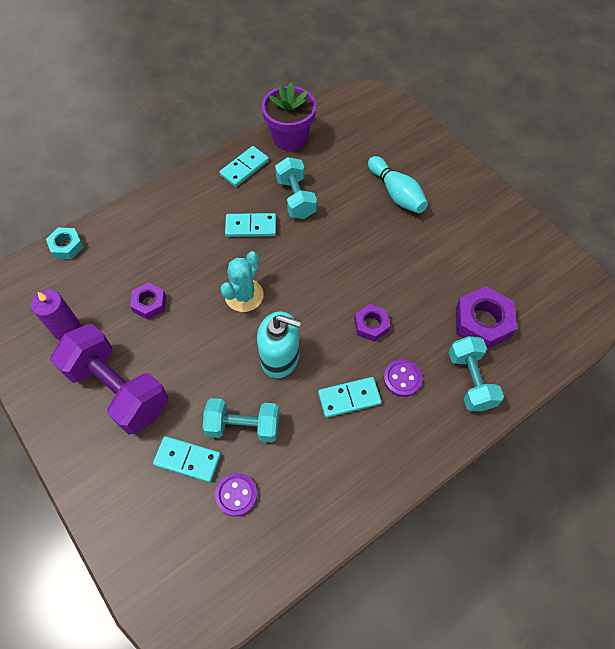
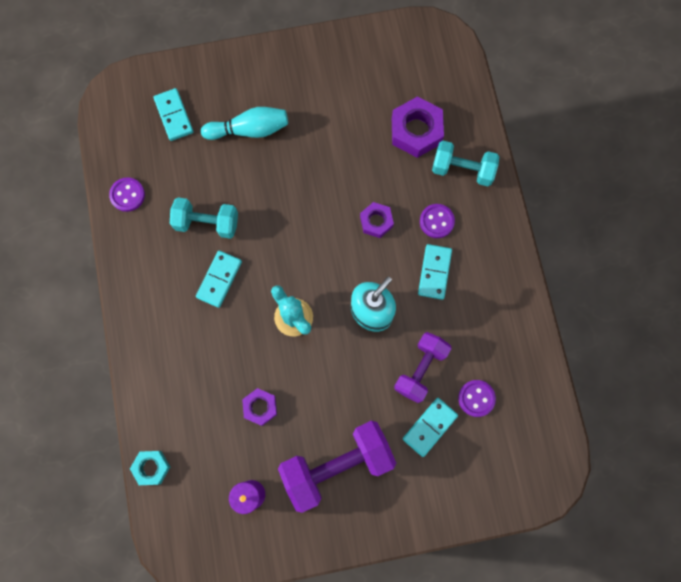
camera: 65 degrees left, 15 degrees up
turquoise dumbbell [203,398,279,443] -> purple dumbbell [394,332,452,403]
turquoise domino [219,146,269,187] -> turquoise domino moved to [153,88,193,141]
purple flower pot [262,82,316,151] -> purple button [109,177,145,212]

